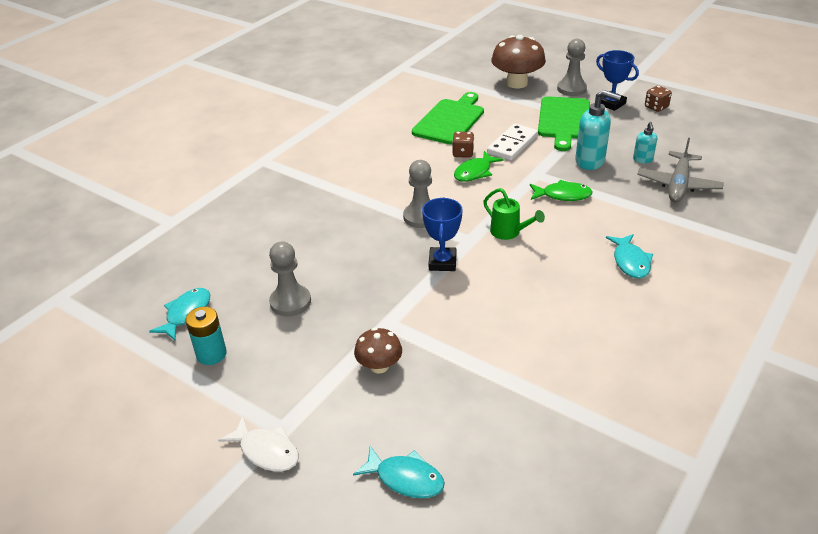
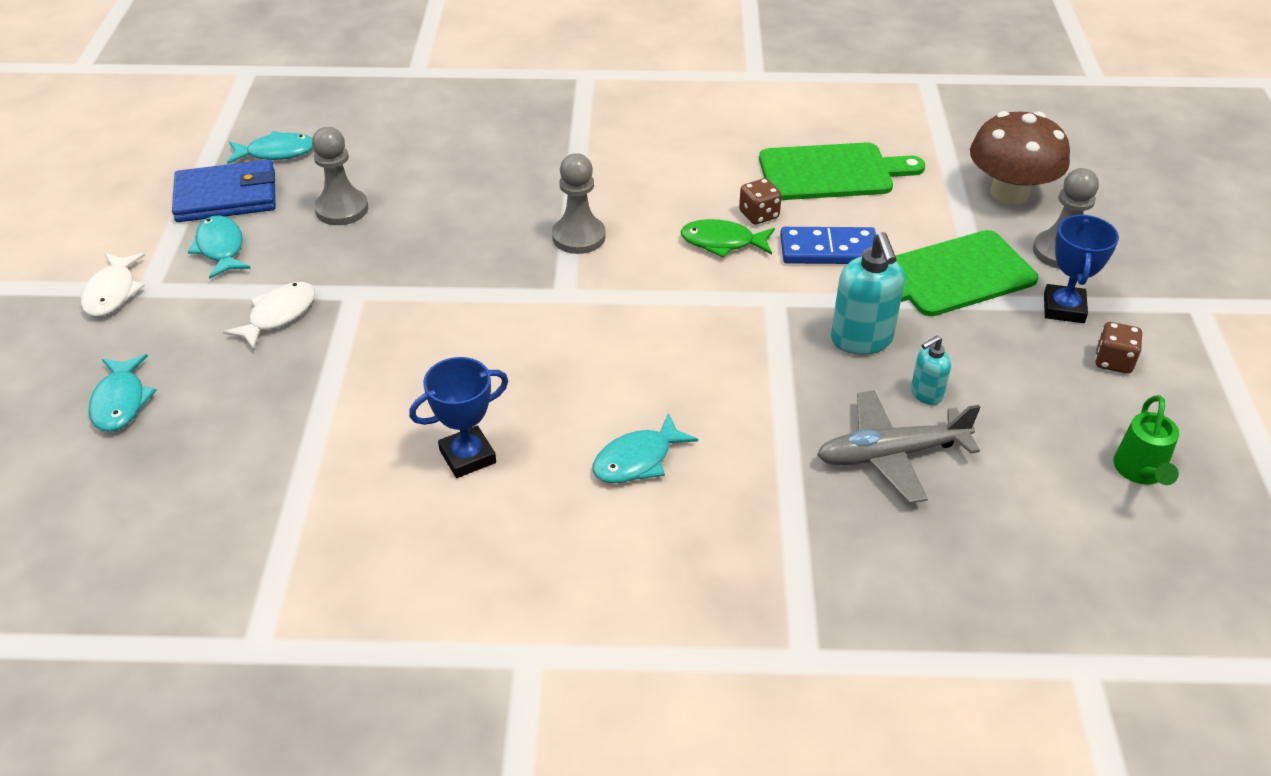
camera: 55 degrees right, 5 degrees up
turquoise battery [186,307,227,365] -> blue wallet [172,160,276,222]
brown mushroom [354,328,402,374] -> white fish [223,282,315,350]
blue trophy [422,198,463,271] -> blue trophy moved to [409,357,508,478]
green watering can [483,188,545,240] -> green watering can moved to [1113,395,1179,485]
white domino [487,124,538,160] -> blue domino [780,227,876,264]
green fish [530,180,592,201] -> none
none -> turquoise fish [188,215,251,279]

